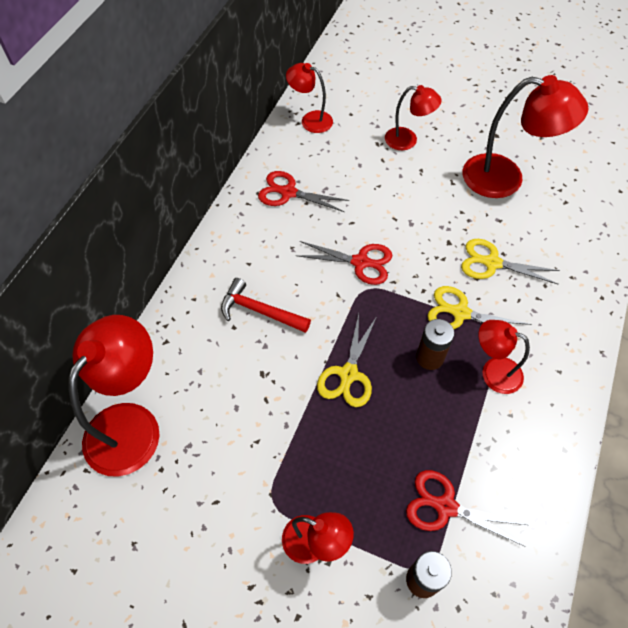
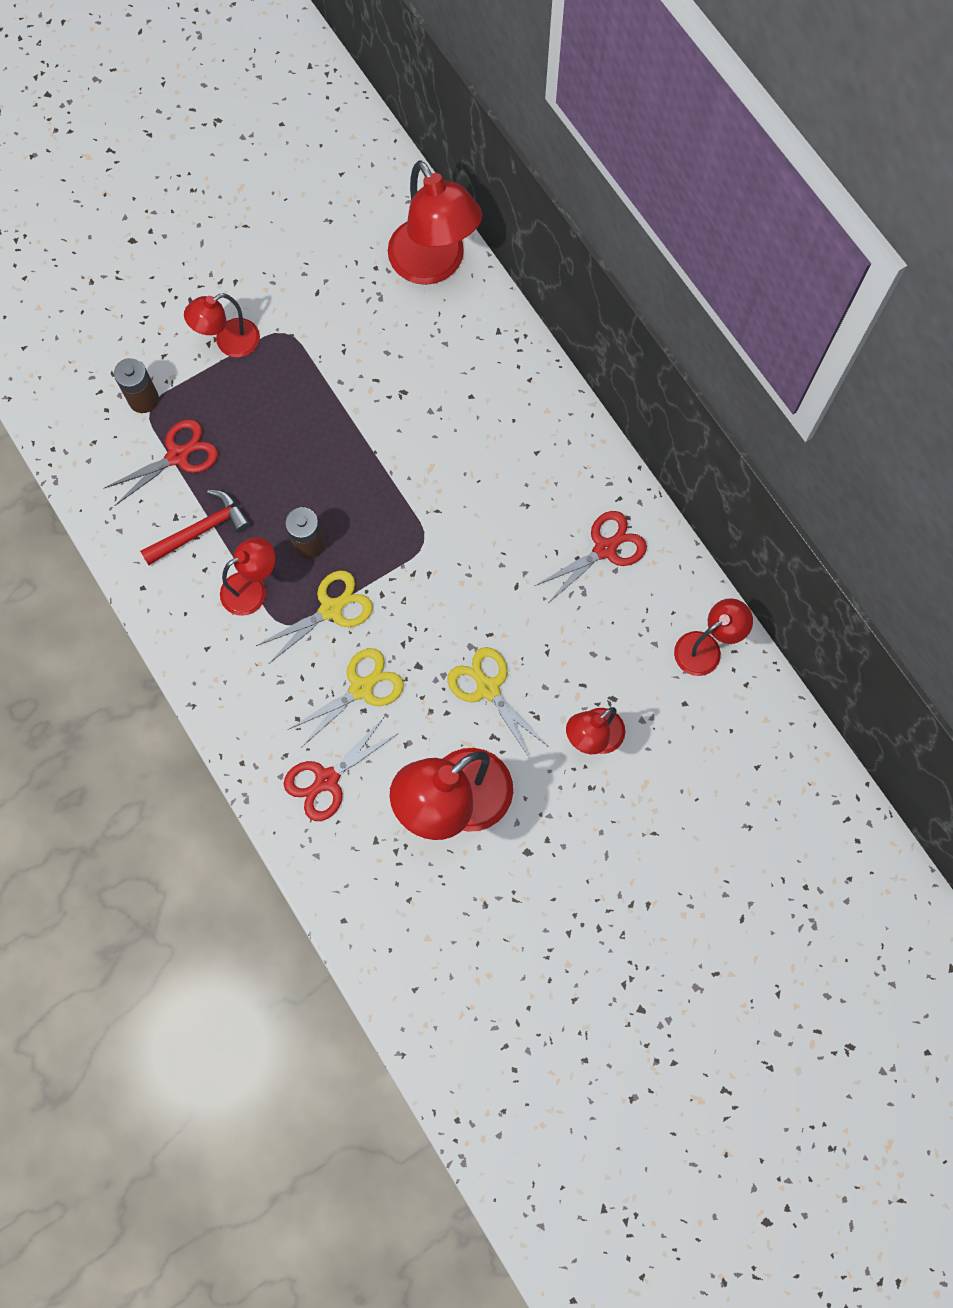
camera: 125 degrees right, 15 degrees up
red hammer [221,278,311,333] -> red hammer moved to [140,490,251,565]
red scissors [295,241,392,285] -> red scissors moved to [284,716,399,821]
yellow scissors [317,314,377,407] -> yellow scissors moved to [447,647,547,759]

